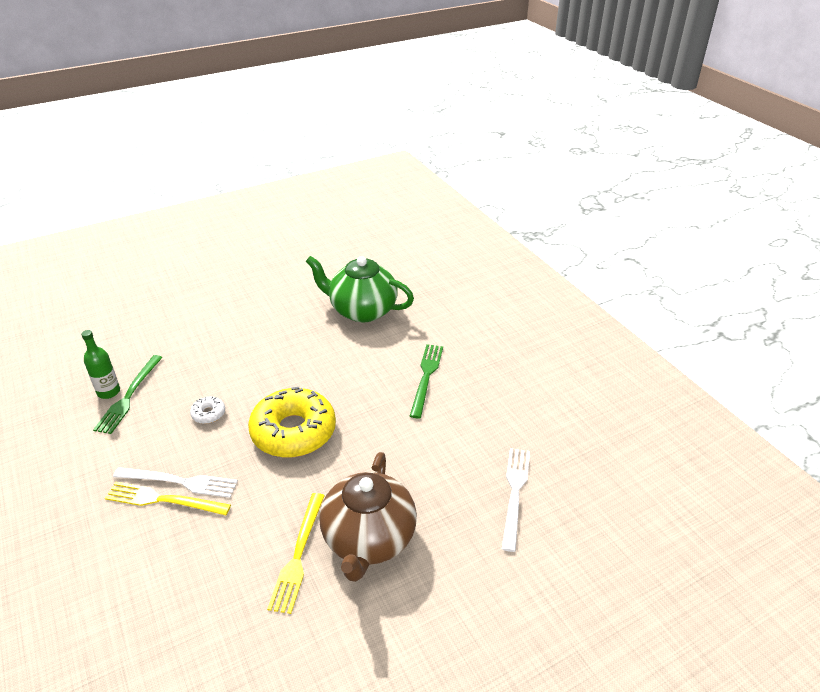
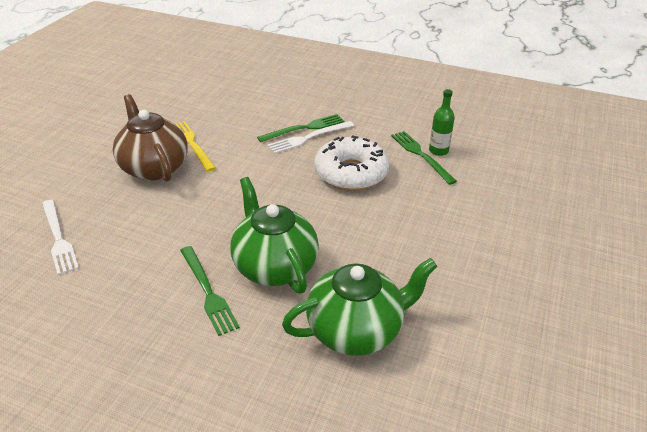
camera: 140 degrees right, 0 degrees up
yellow fork [105,482,231,515] -> green fork [257,114,344,142]
white donut [190,396,225,424] -> white donut [314,135,389,191], size x2.45
yellow donut [248,387,336,457] -> none
none -> green teapot [230,177,319,294]

